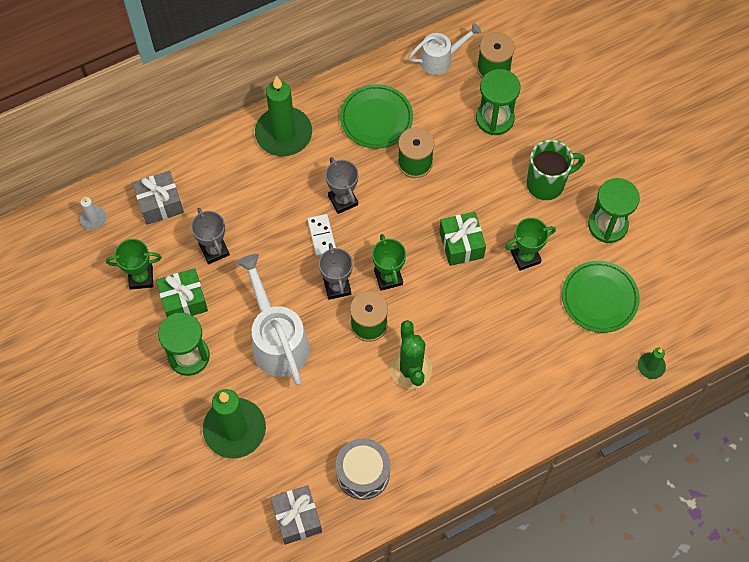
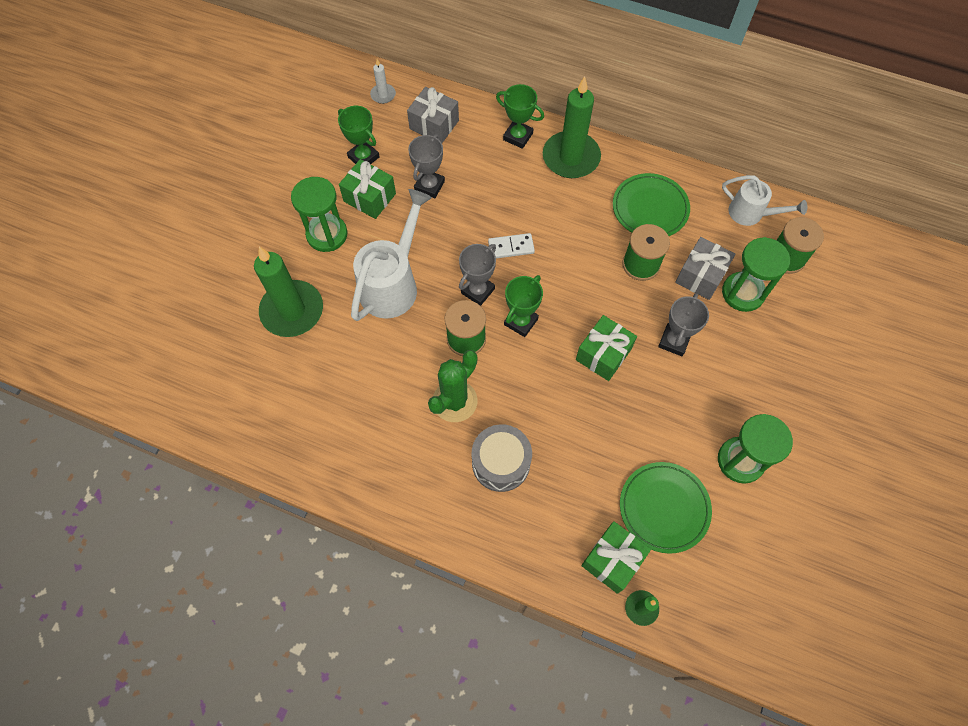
camera: 50 degrees right, 0 degrees up
grey gift [271,485,322,545] -> grey gift moved to [675,237,735,300]
white domino [307,214,336,256] -> white domino turned 45 degrees clockwise [488,233,535,258]
grey trophy [325,157,359,214] -> grey trophy moved to [658,293,709,356]
grey drum [336,438,390,500] -> grey drum moved to [472,424,532,492]
green trophy [505,218,556,271] -> green trophy moved to [496,84,544,149]
green mug [527,140,585,200] -> none
none -> green gift [581,521,651,594]

